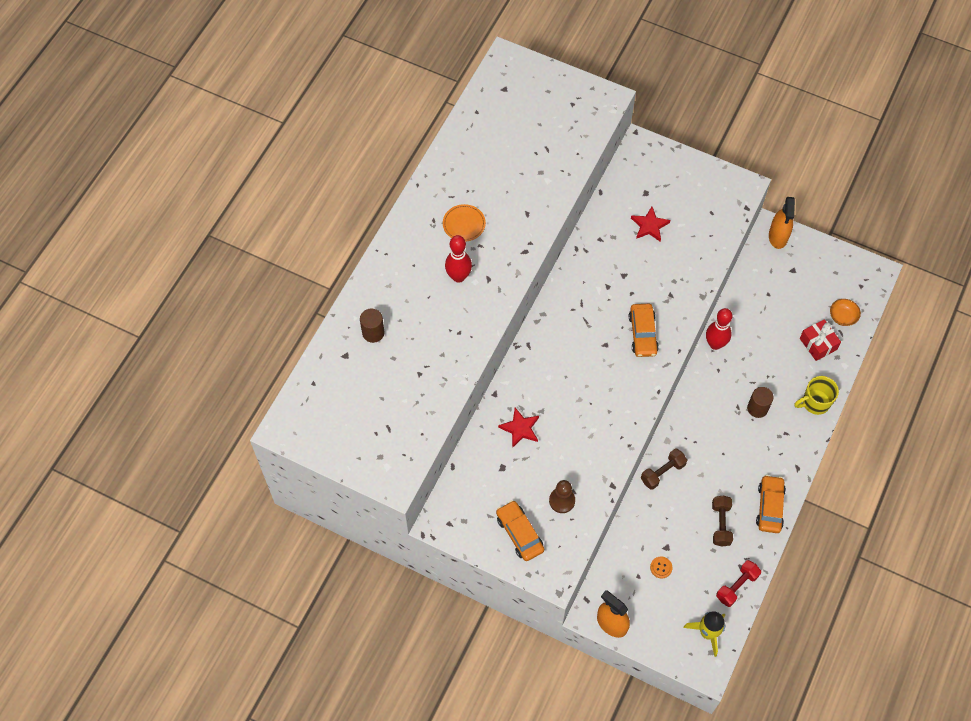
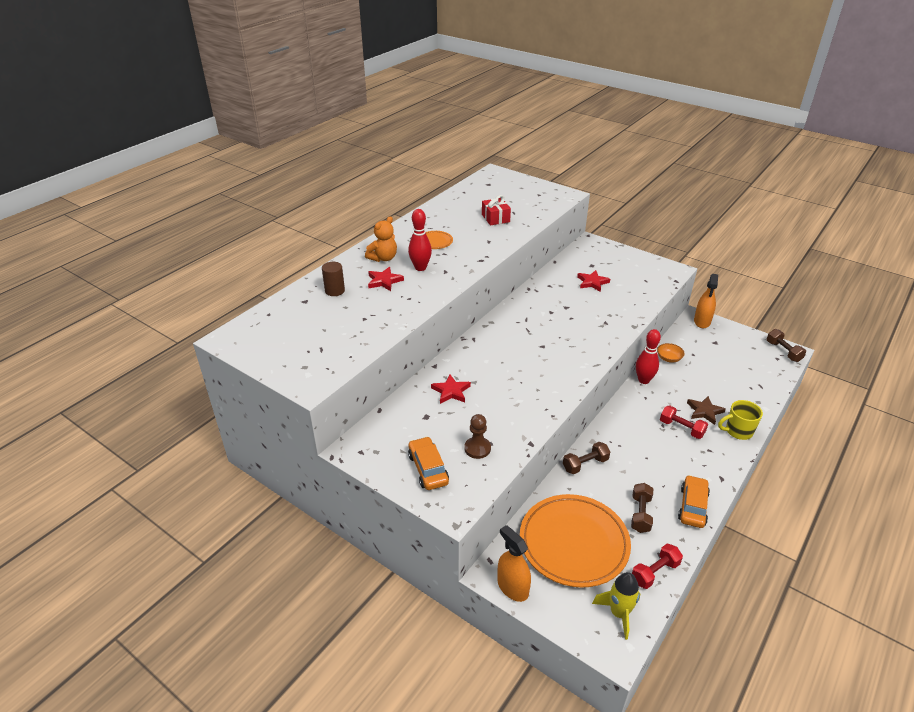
camera: 10 degrees right, 25 degrees down
orange car [629,304,659,357] -> none
orange button [650,557,673,579] -> orange plate [520,494,631,588]
brown cylinder [747,387,774,418] -> red dumbbell [660,406,708,439]
red gift [800,319,841,361] -> red gift moved to [482,195,511,226]
orange bowl [830,299,861,326] -> orange bowl moved to [657,343,685,363]
none -> orange teddy bear [365,216,397,262]
none -> red star [368,267,404,291]
none -> brown star [687,396,726,425]
none -> brown dumbbell [767,329,806,362]

